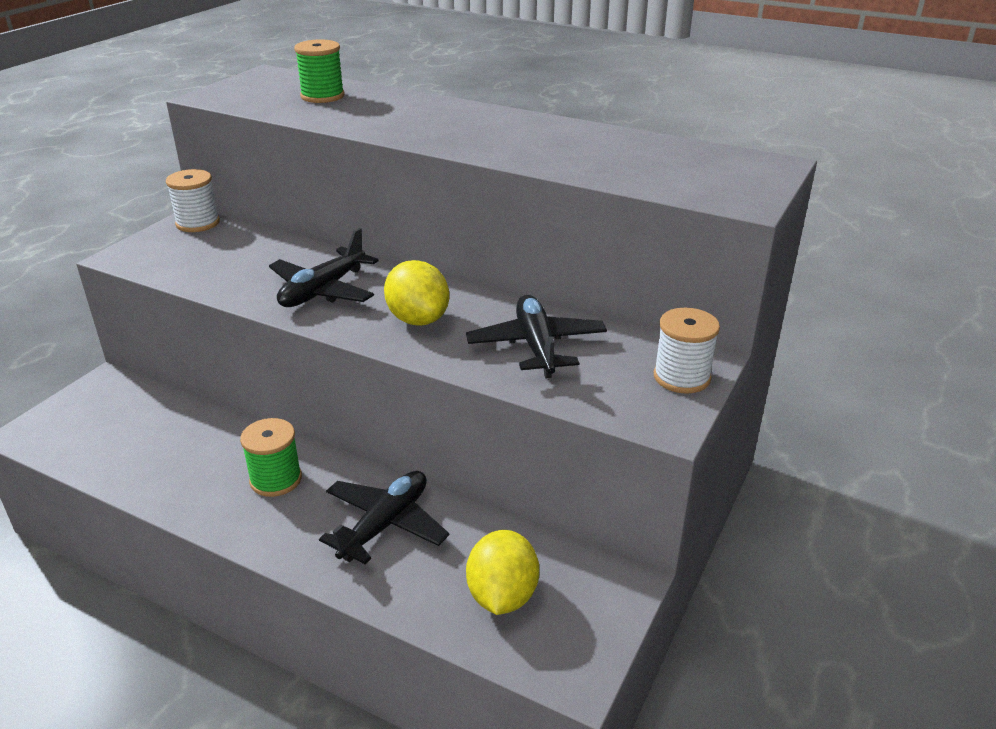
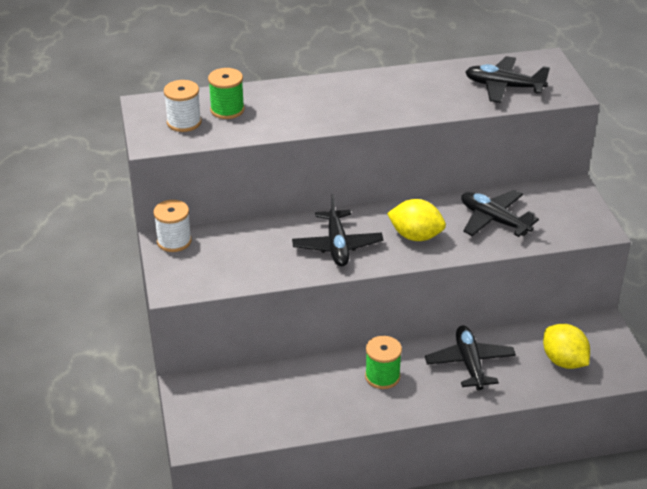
camera: 40 degrees left, 5 degrees up
white spool [654,308,720,394] -> white spool moved to [164,80,202,132]
none -> black plane [465,56,550,103]

